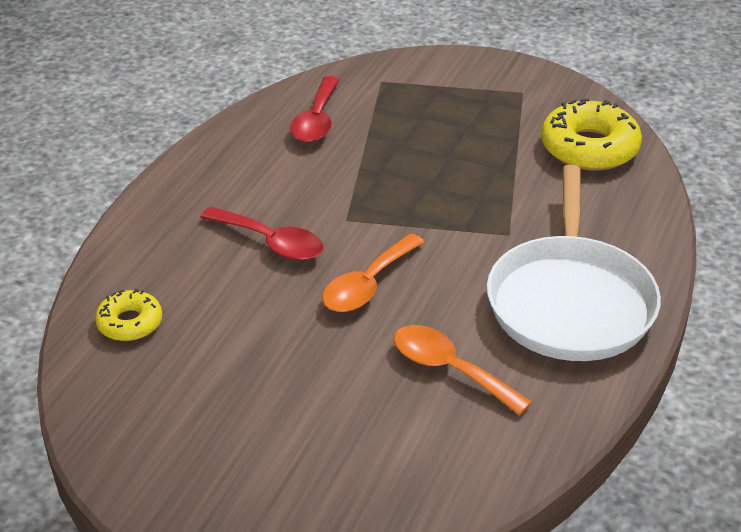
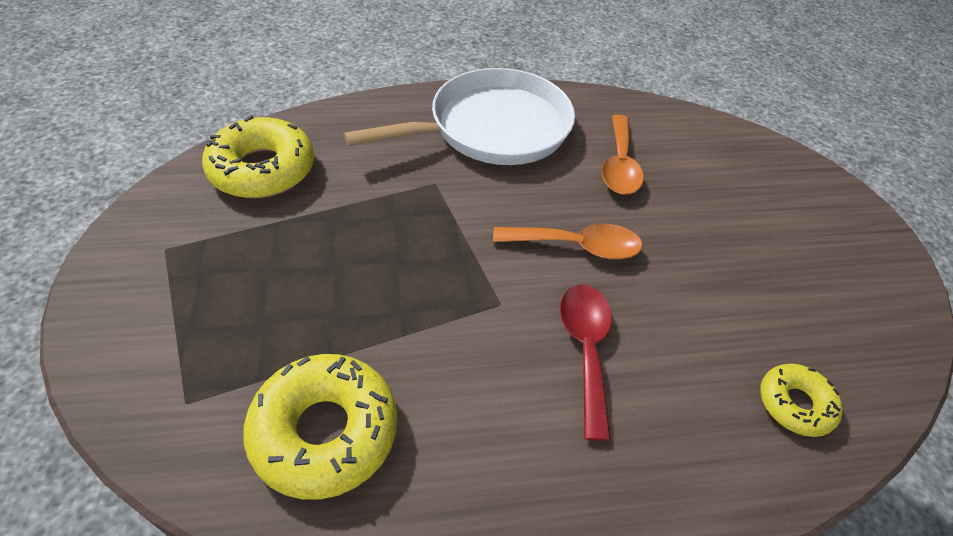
camera: 125 degrees left, 10 degrees up
red spoon [290,76,340,143] -> yellow donut [243,354,398,500]

